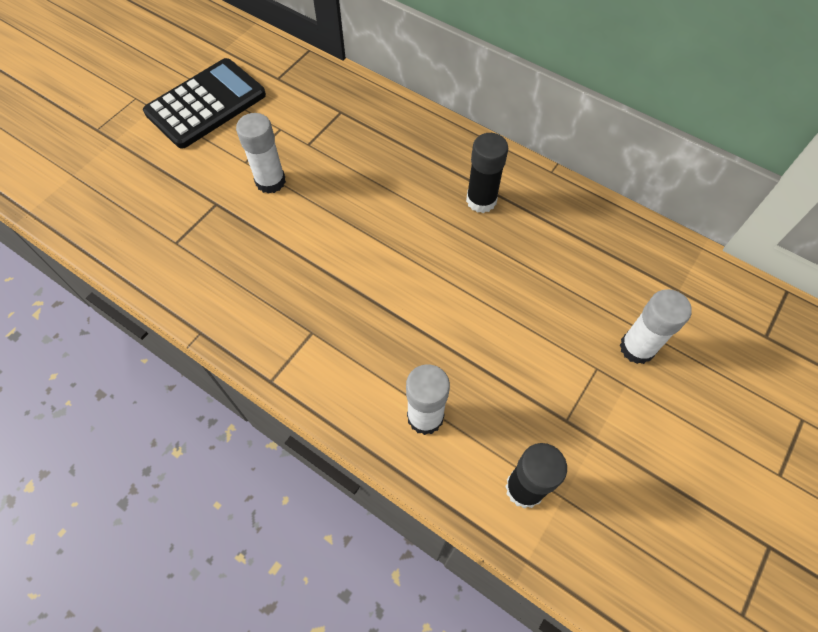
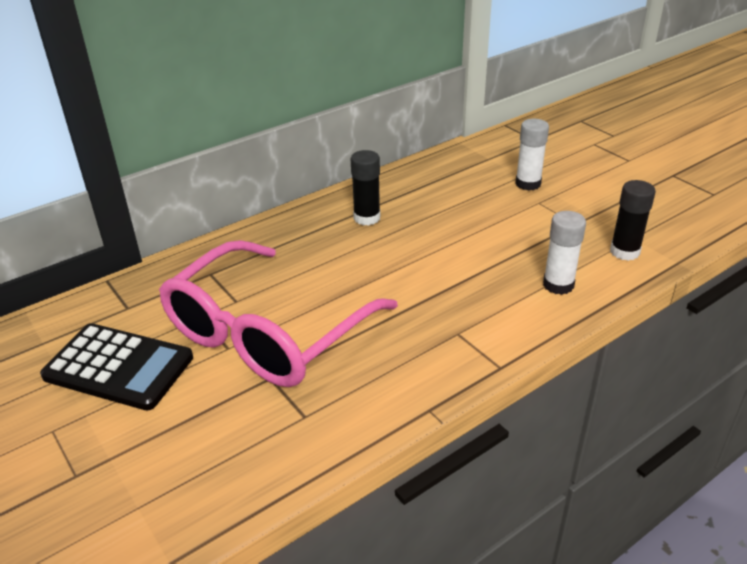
camera: 70 degrees left, 25 degrees down
black calculator [143,58,266,149] -> black calculator turned 135 degrees clockwise [40,323,193,411]
white glue stick [236,113,286,194] -> pink glasses [159,240,398,387]

